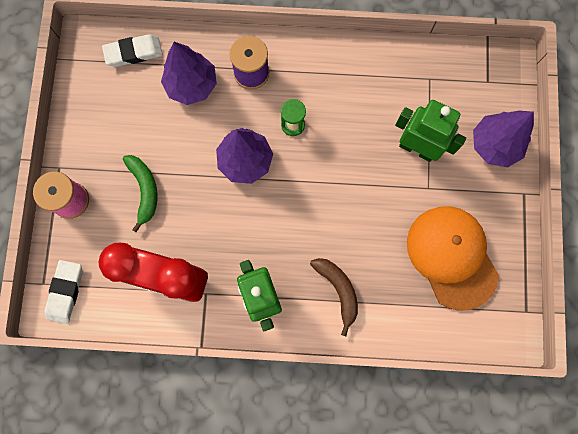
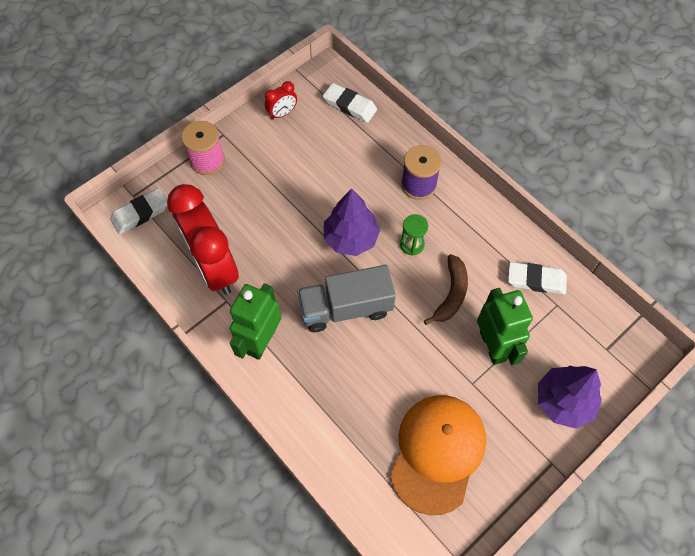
camera: 45 degrees right, 15 degrees down
green banana [123,155,157,232] -> none
purple tree [161,42,217,105] -> none
brown banana [310,258,358,336] -> brown banana moved to [424,254,468,325]
none -> red clock [265,81,297,120]
none -> grey truck [297,265,396,332]
none -> white eraser [508,262,567,294]

